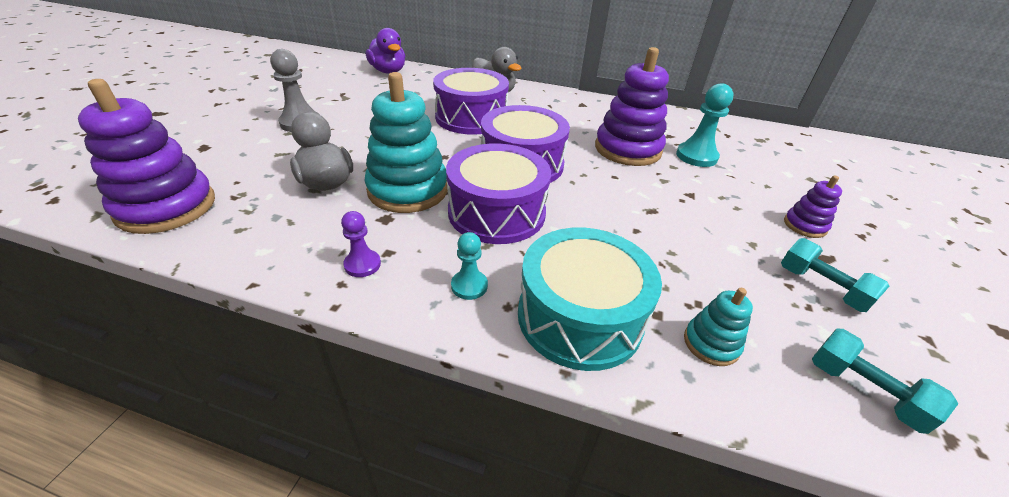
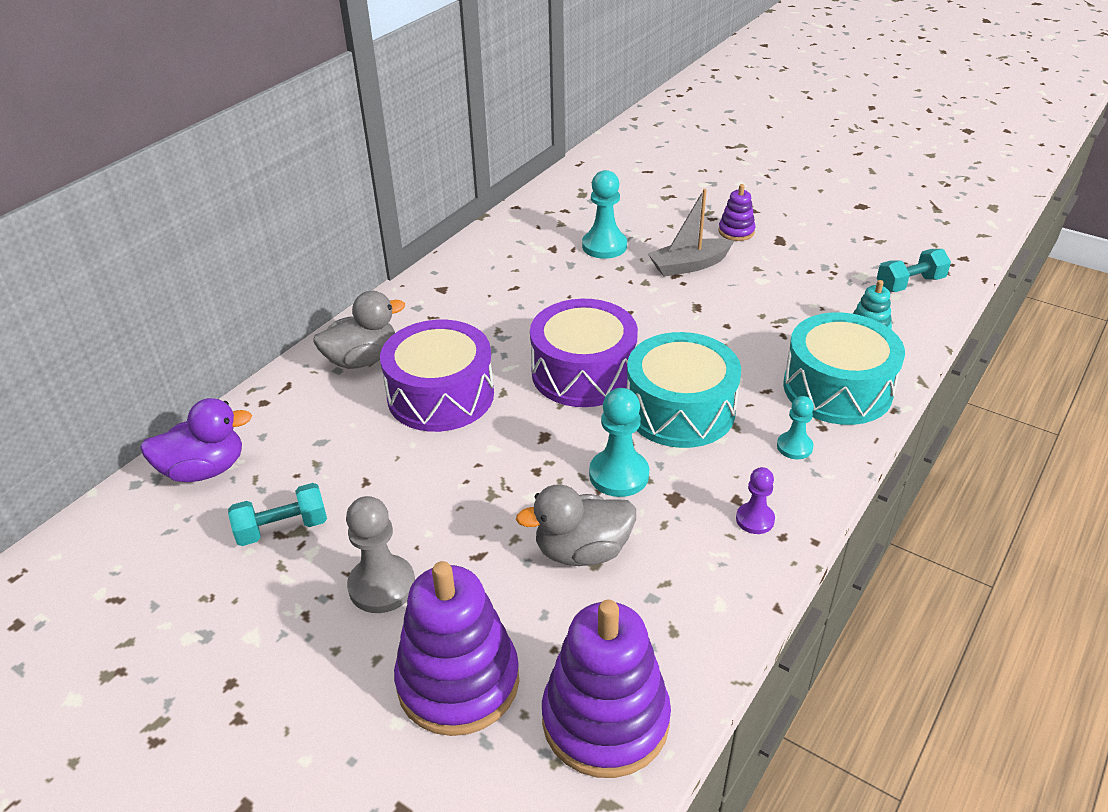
camera: 70 degrees left, 0 degrees up
turquoise stacking toy [364,72,448,213] -> turquoise pawn [589,388,649,497]
purple drum [446,144,551,244] -> turquoise drum [627,332,741,448]
purple stacking toy [595,47,669,166] -> purple stacking toy moved to [394,561,519,736]
turquoise dumbbell [781,238,890,312] -> turquoise dumbbell moved to [228,483,327,546]
none -> grey boat [648,189,734,277]

